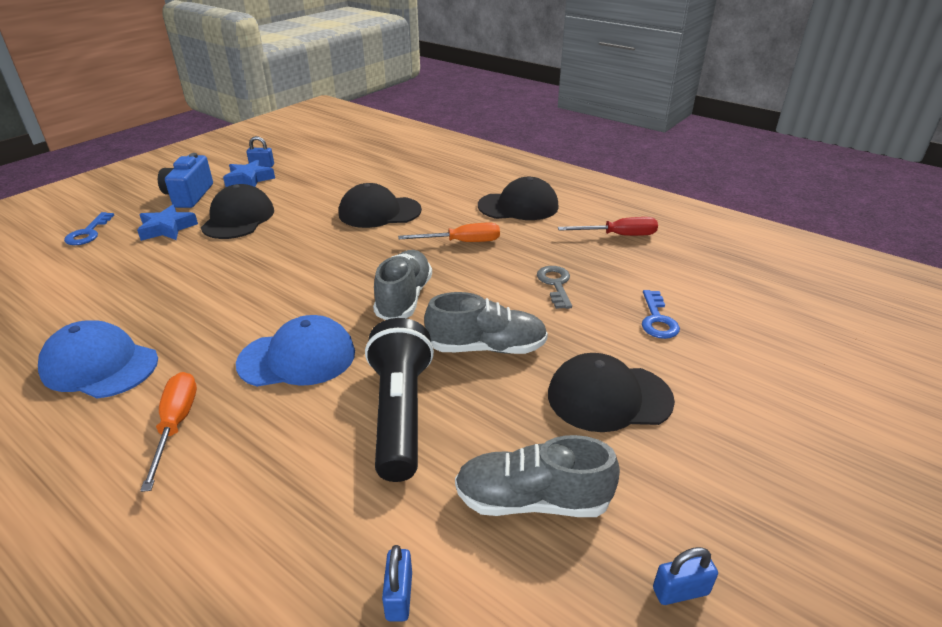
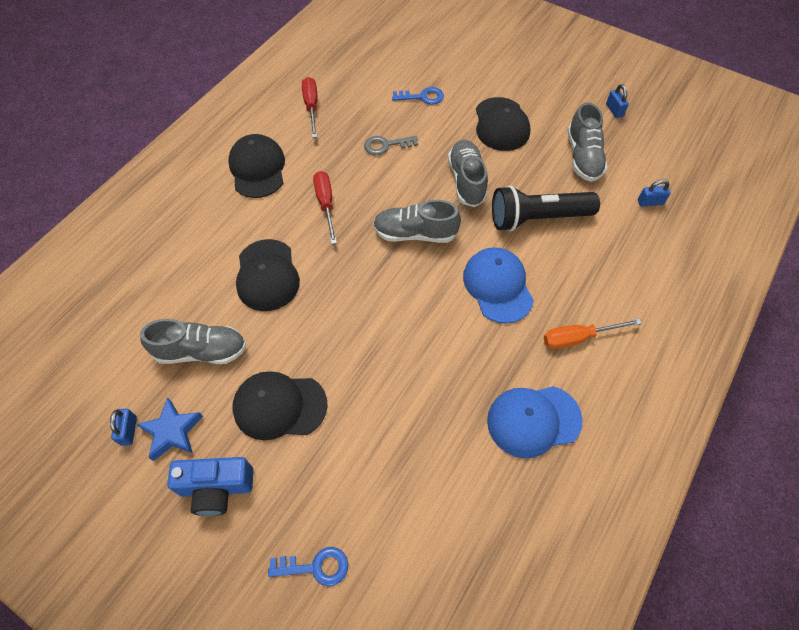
camera: 95 degrees left, 25 degrees up
blue cap [38,320,158,398] -> blue cap turned 60 degrees clockwise [487,386,583,458]
blue star [137,205,198,241] -> none
orange screwdriver [398,223,500,242] -> red screwdriver [313,171,337,244]
none -> grey shoe [140,319,246,364]

